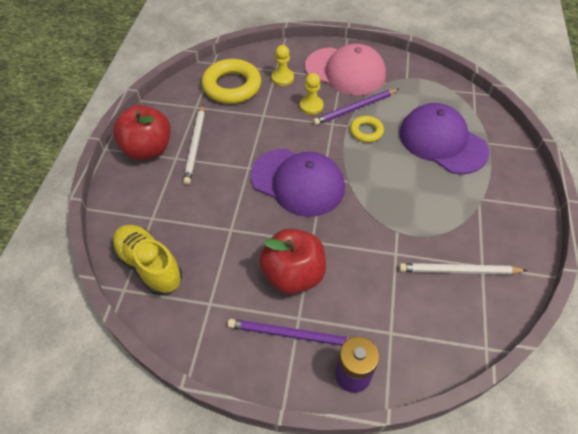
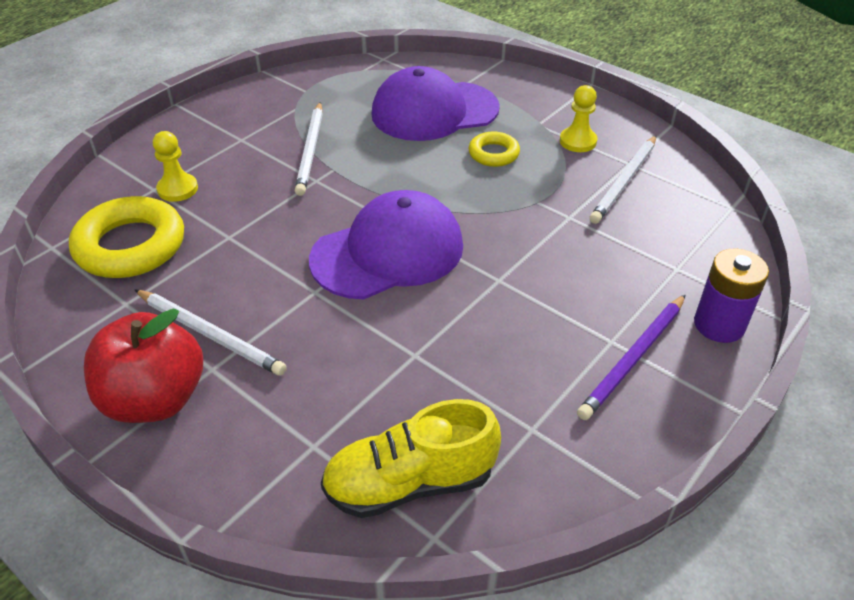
camera: 60 degrees left, 10 degrees down
red apple [259,229,326,294] -> none
yellow pawn [300,73,324,115] -> yellow pawn moved to [560,85,597,152]
pink cap [305,44,386,95] -> none
purple pencil [313,89,399,125] -> white pencil [295,102,323,196]
yellow ring [350,116,384,142] -> yellow ring moved to [469,132,520,167]

